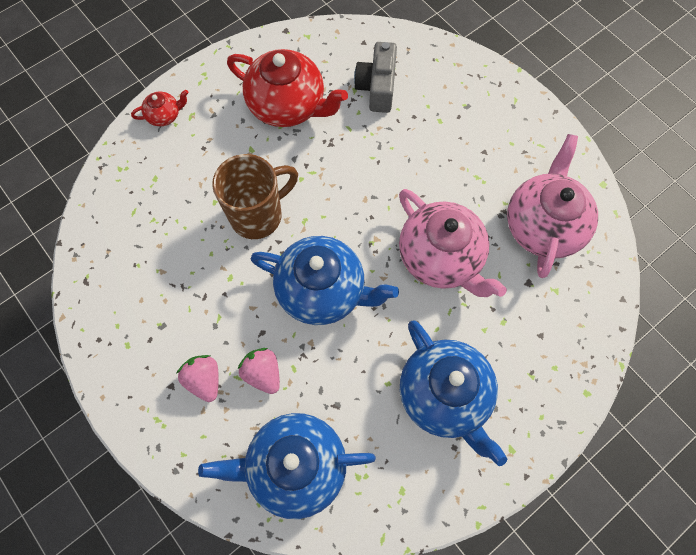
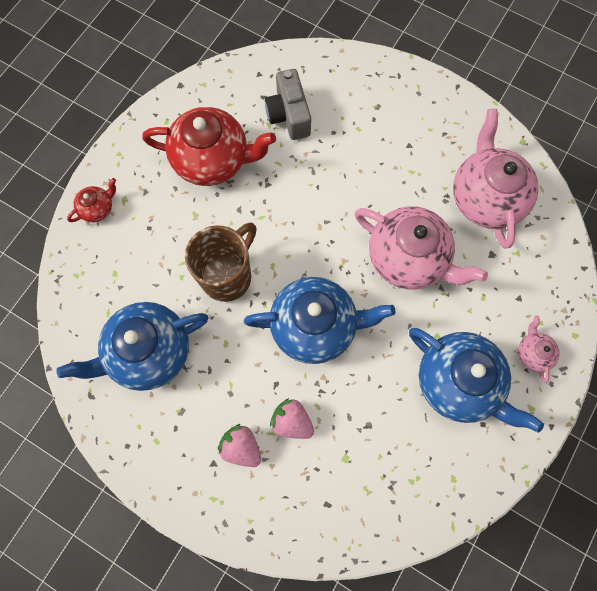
camera: 20 degrees left, 5 degrees up
blue teapot [198,413,376,519] -> blue teapot moved to [56,302,209,391]
none -> pink teapot [518,316,560,383]

